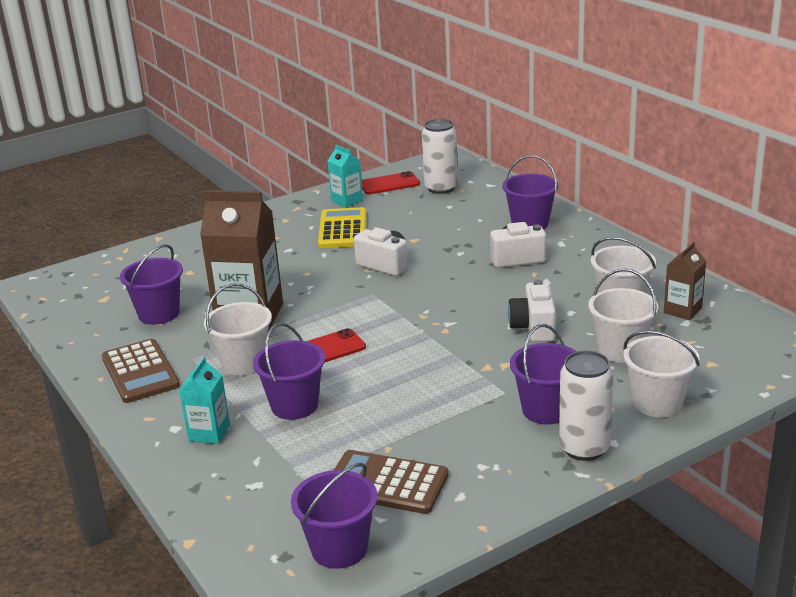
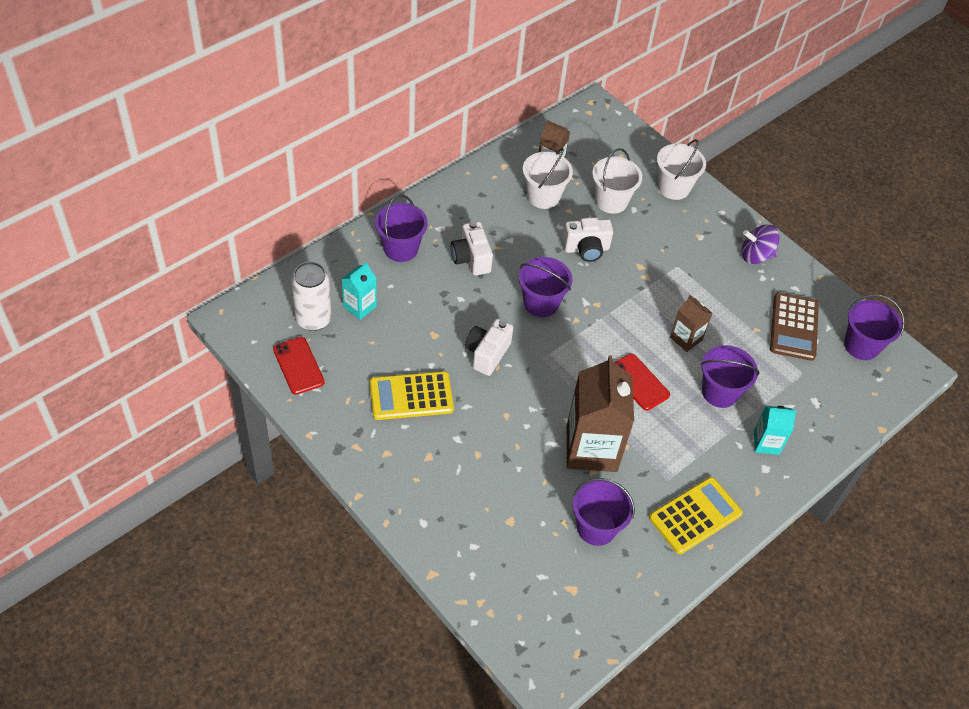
camera: 105 degrees left, 25 degrees up
brown calculator [102,339,180,403] -> yellow calculator [649,477,743,554]
white bucket [204,283,272,376] -> none
turquoise carton [328,145,363,207] -> turquoise carton moved to [342,263,377,320]
purple bucket [510,324,577,424] -> purple bucket moved to [519,257,572,317]
white can [559,351,614,461] -> none
none -> brown carton [670,295,713,352]
none -> purple spinning top [742,224,779,264]

